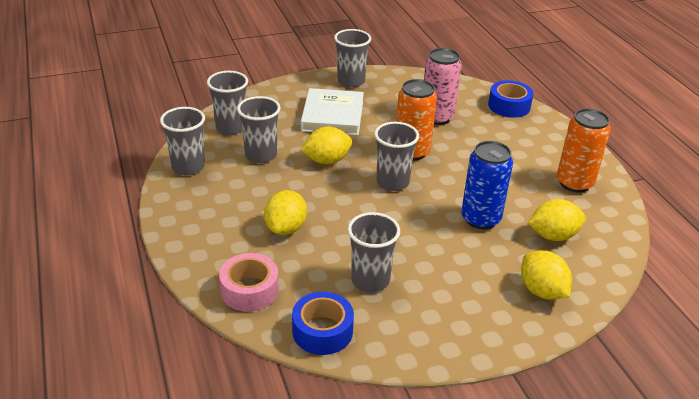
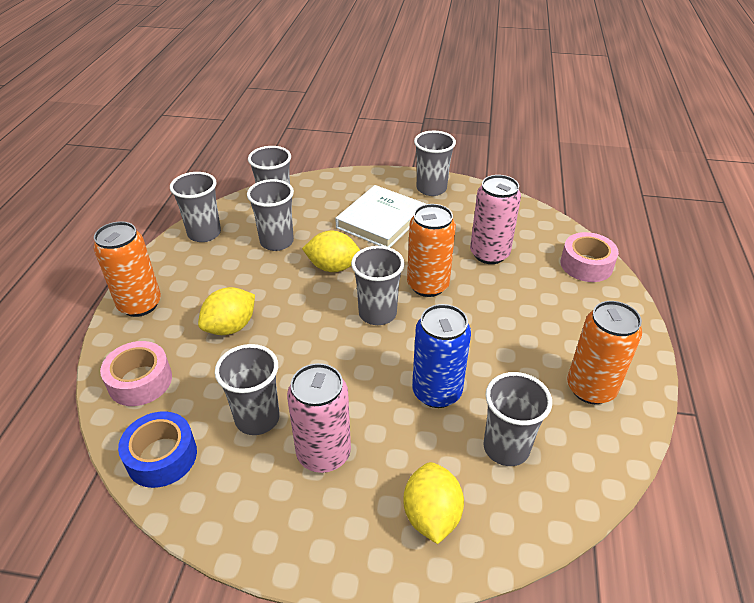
camera: 30 degrees right, 5 degrees up
blue tape [488,80,533,118] -> pink tape [560,232,619,282]
yellow lemon [528,199,586,241] -> grey cup [483,372,552,466]
none -> orange can [93,221,161,317]
none -> pink can [287,363,351,473]

